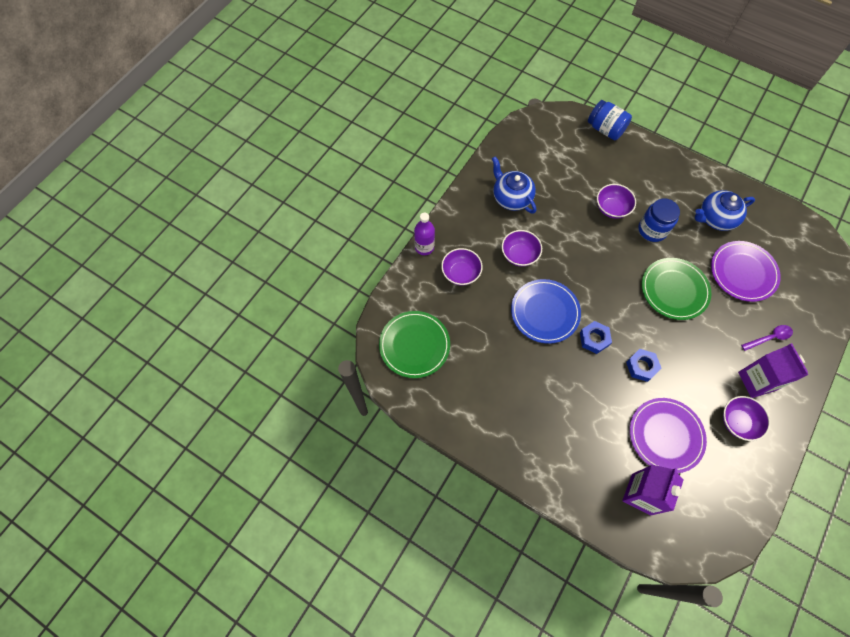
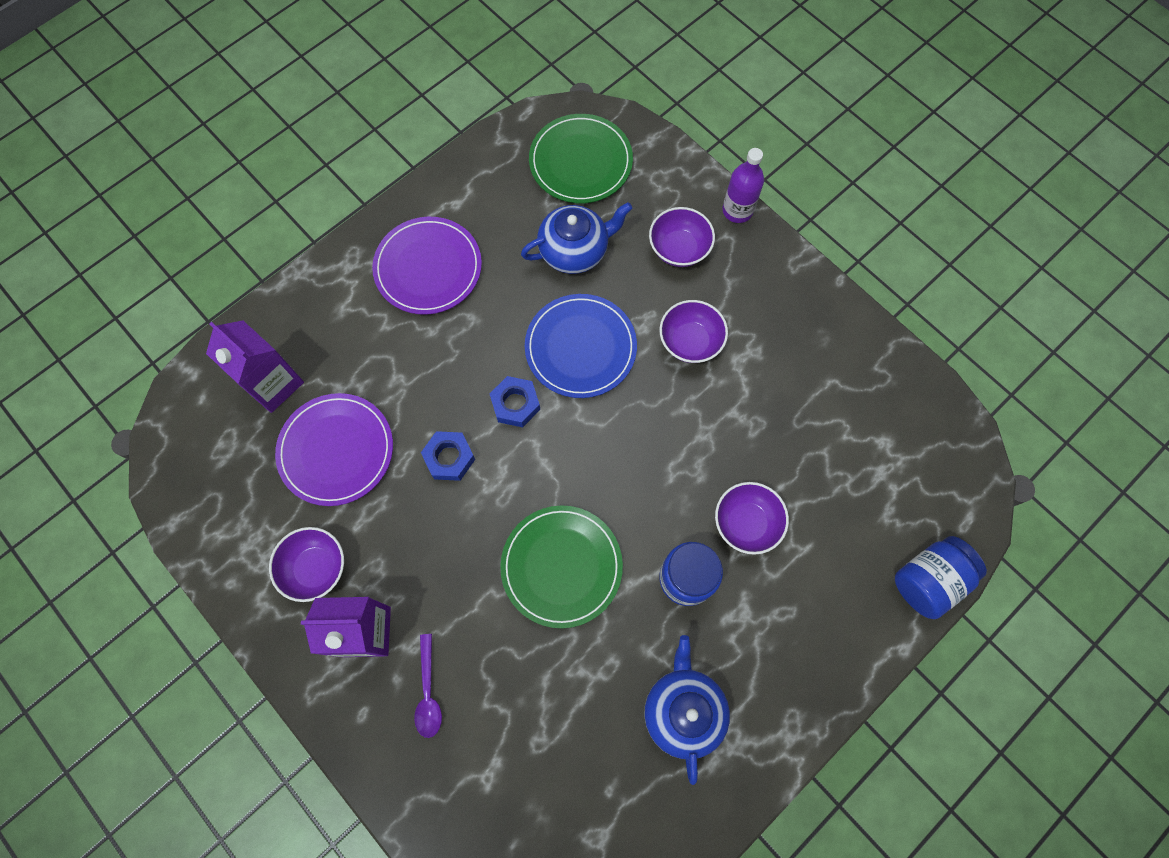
camera: 105 degrees right, 5 degrees up
blue teapot [492,156,536,214] -> blue teapot moved to [521,202,632,274]
purple plate [711,241,781,302] -> purple plate moved to [372,217,482,315]

